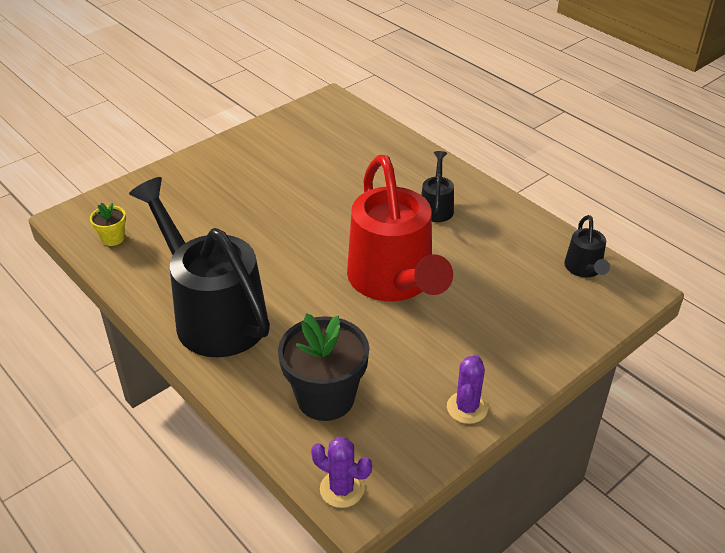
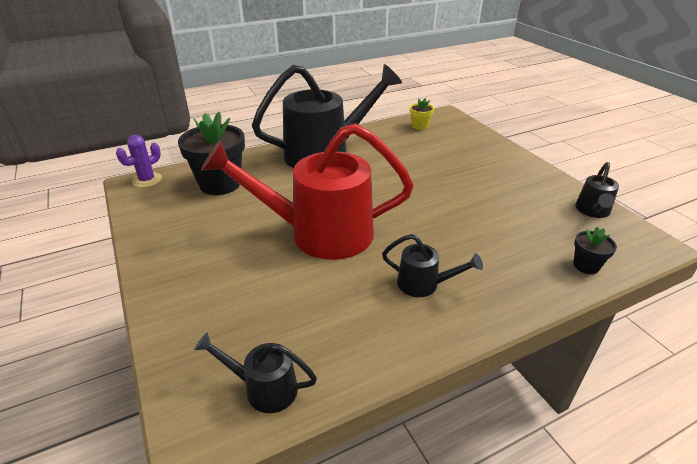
camera: 105 degrees right, 5 degrees down
purple cactus [447,355,488,424] -> none
none -> black flower pot [573,226,617,274]
none -> black watering can [575,162,619,218]

